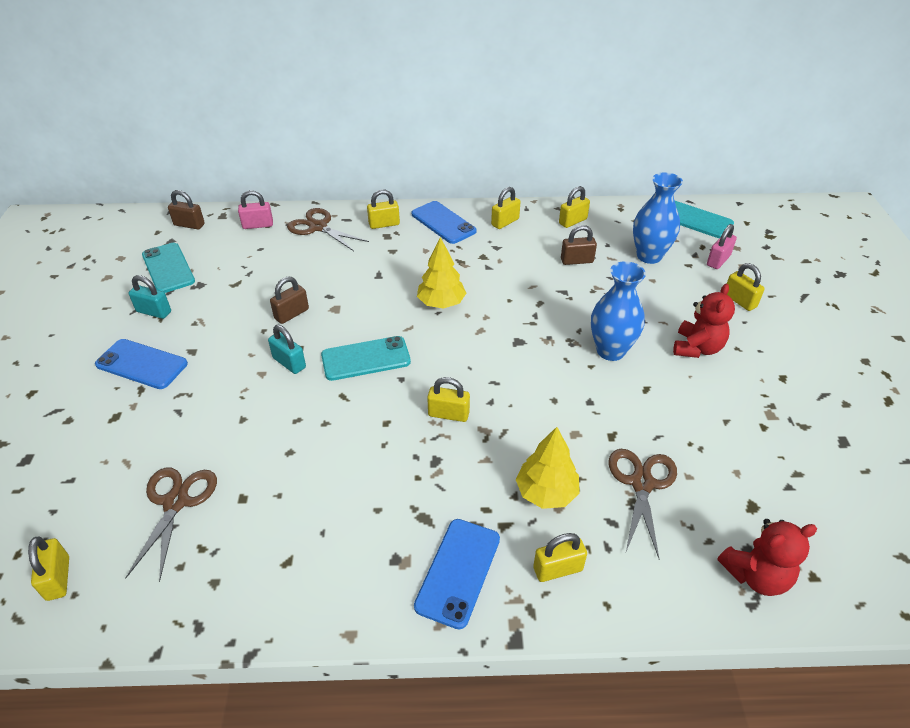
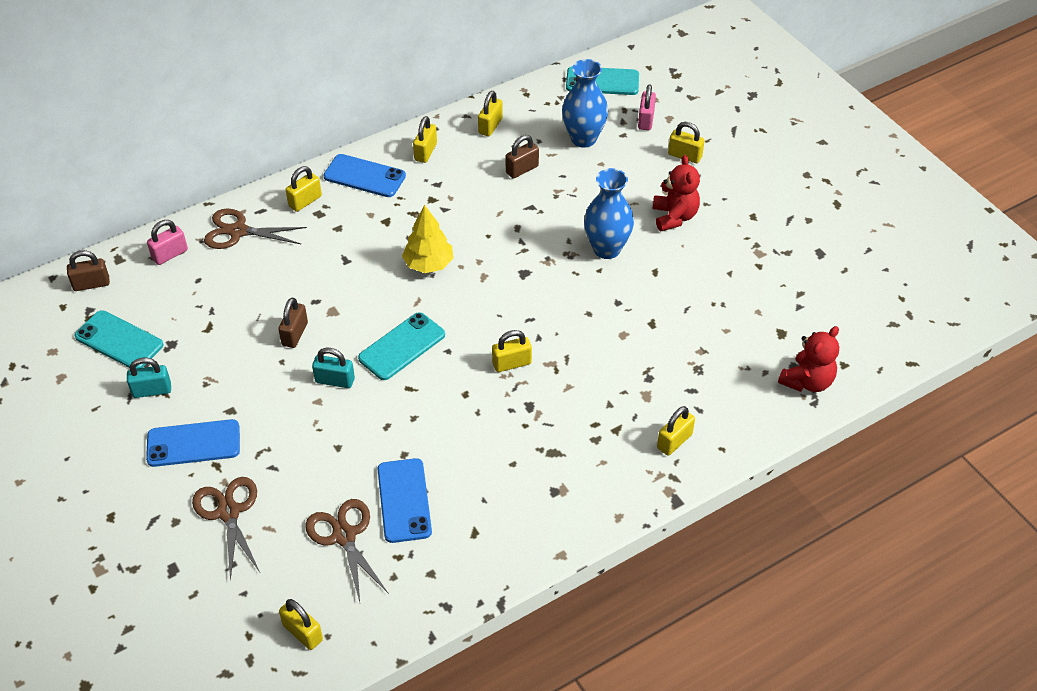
camera: 30 degrees left, 5 degrees up
blue phone [414,519,500,629] -> blue phone moved to [377,458,432,543]
yellow tree [516,427,580,509] -> none
brown scissors [608,449,677,558] -> brown scissors moved to [192,477,260,581]

